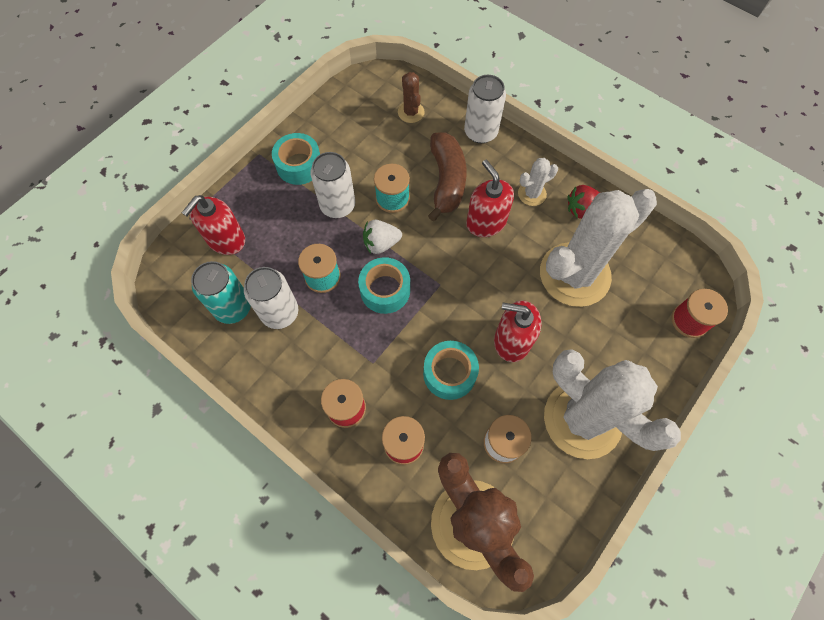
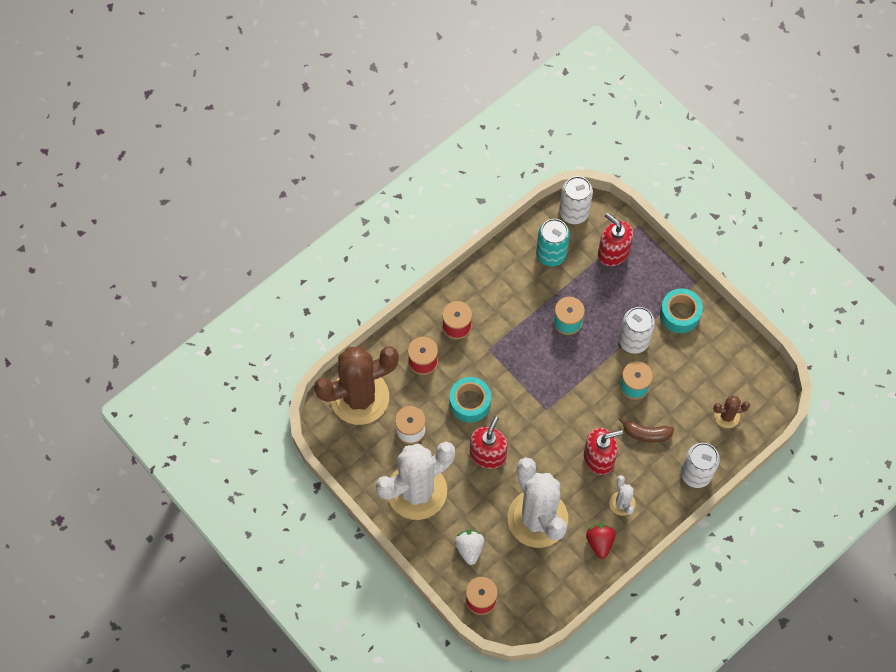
camera: 100 degrees right, 0 degrees up
white can [244,267,298,329] -> white can moved to [559,176,593,224]
turquoise tape [358,257,410,314] -> none
white strawberry [363,220,402,254] -> white strawberry moved to [455,530,484,565]
brown banana [428,132,467,221] -> brown banana [619,417,674,443], size x0.62

